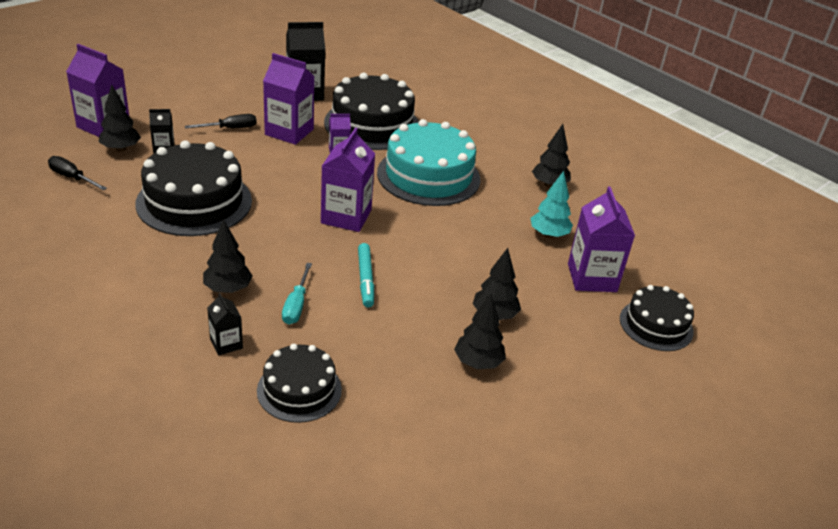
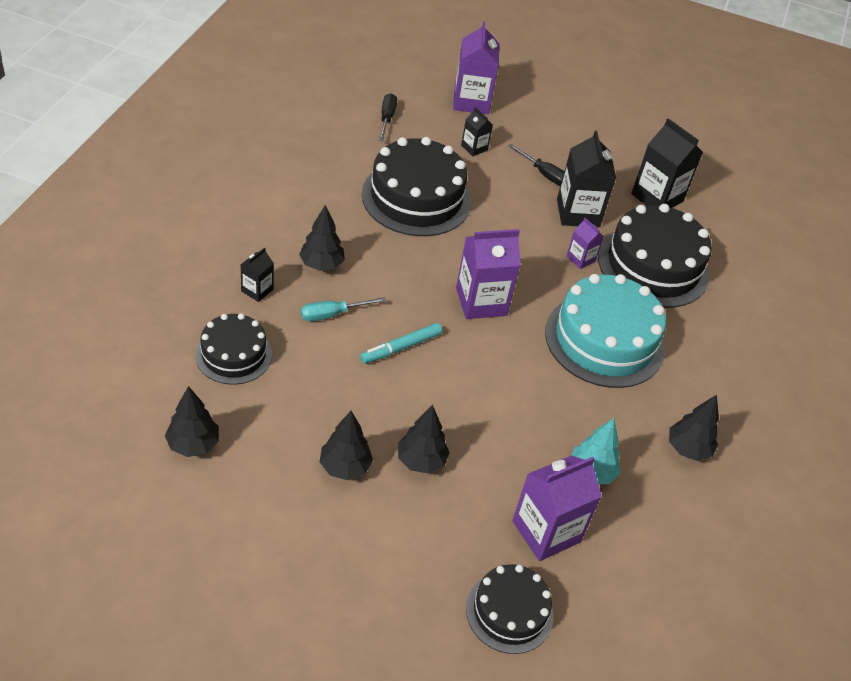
camera: 60 degrees right, 10 degrees up
black tree [99,84,141,152] -> black tree moved to [165,386,219,457]
purple carton [263,53,315,145] -> black carton [557,131,616,228]

